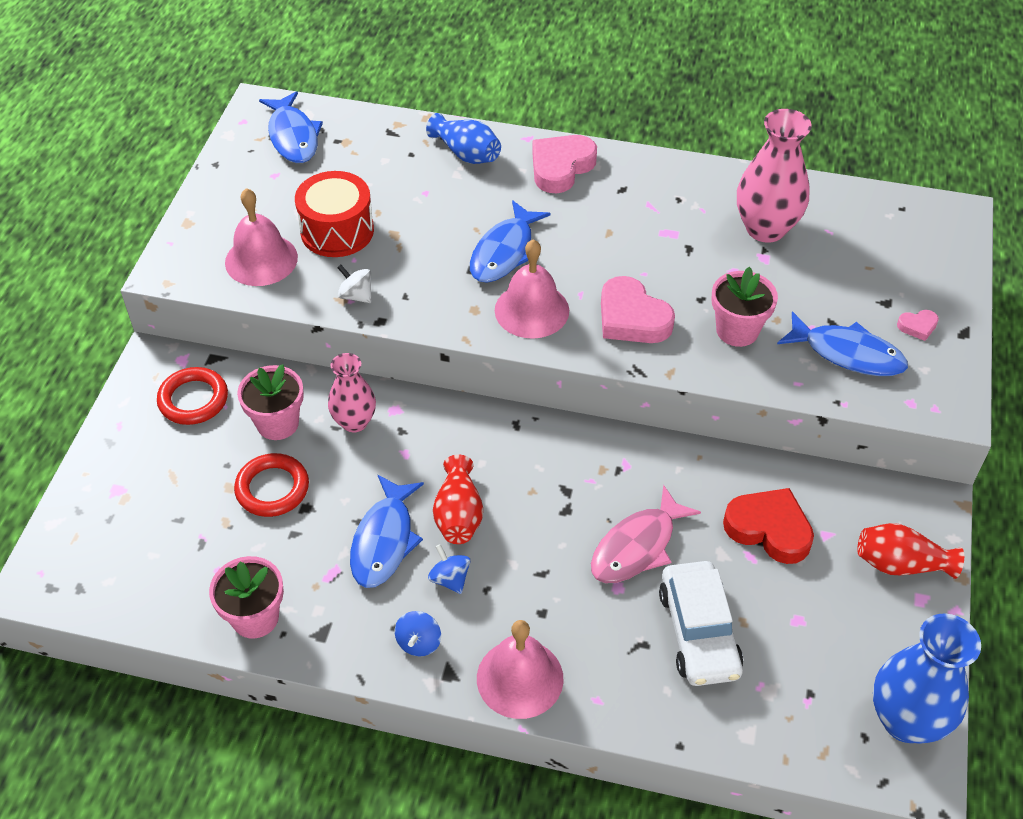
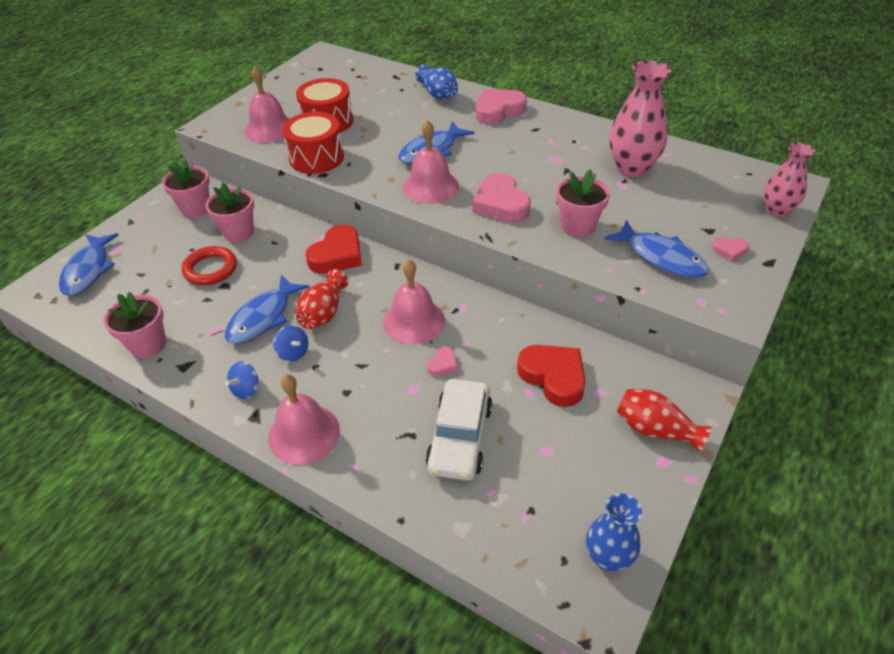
camera: 20 degrees right, 5 degrees down
red ring [157,367,228,425] -> pink flower pot [162,159,210,218]
blue fish [259,91,323,163] -> blue fish moved to [59,233,118,296]
pink vase [328,353,376,432] -> pink vase moved to [764,142,815,217]
white spinning top [337,264,372,303] -> red drum [282,112,344,174]
blue spinning top [428,544,470,594] -> blue spinning top turned 150 degrees clockwise [273,325,308,362]
pink fish [591,485,701,583] -> pink heart [427,347,458,376]
blue vase [873,613,981,744] -> blue vase [586,493,642,571], size x0.63
none -> red heart [305,225,362,274]
none -> pink bell [383,259,445,344]

